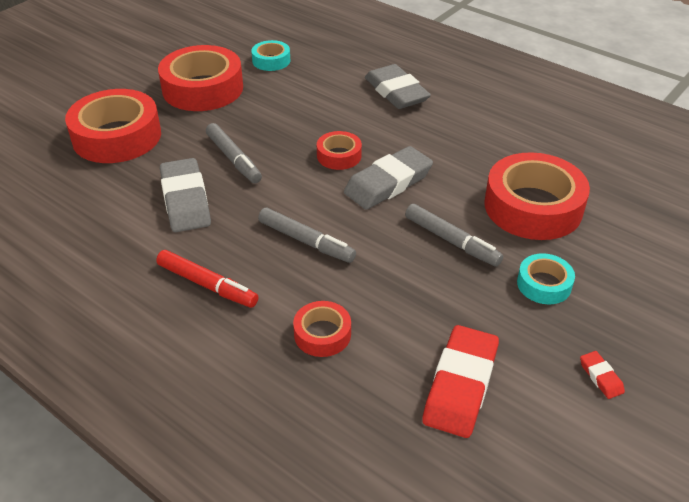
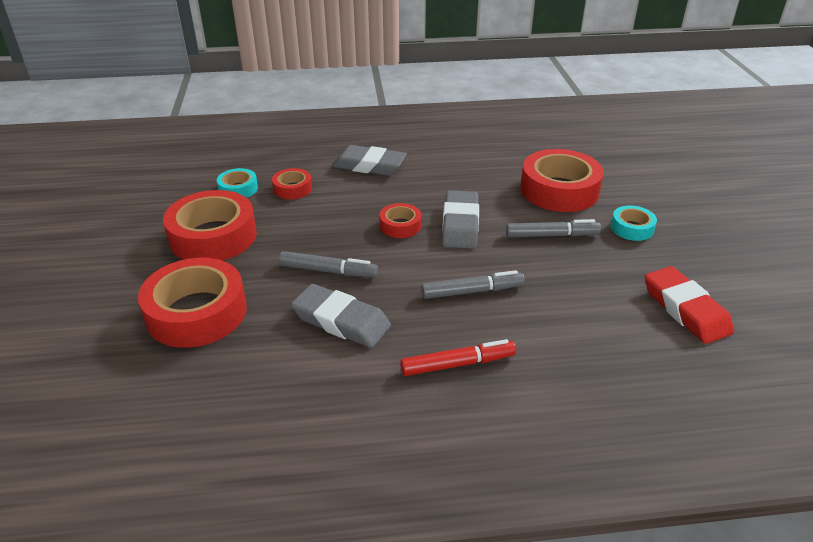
camera: 45 degrees left, 5 degrees down
red tape [293,301,351,357] -> red tape moved to [272,168,312,200]
red eraser [580,351,625,399] -> none

